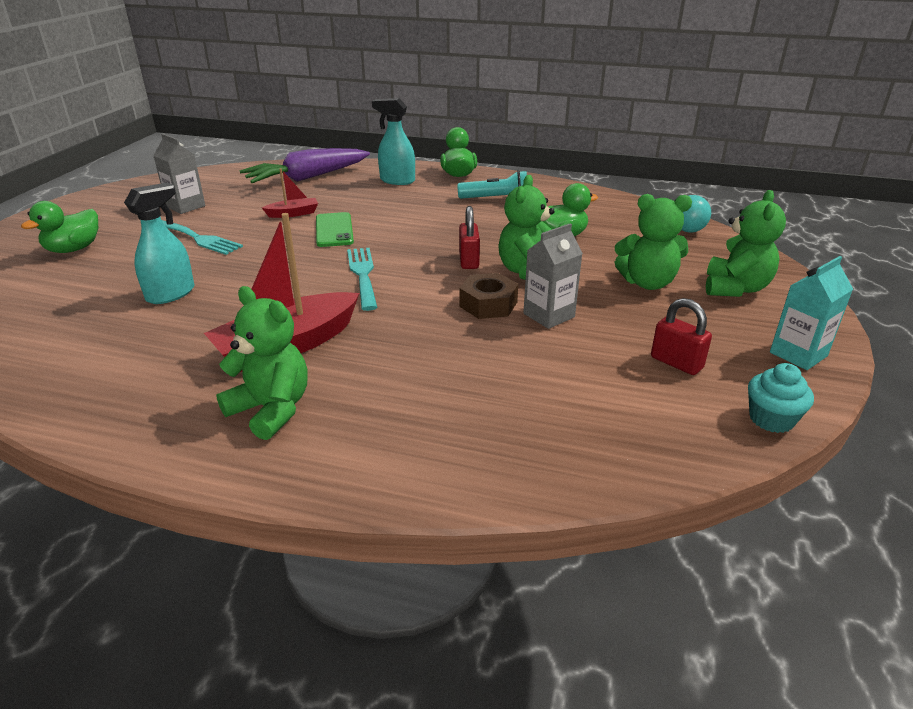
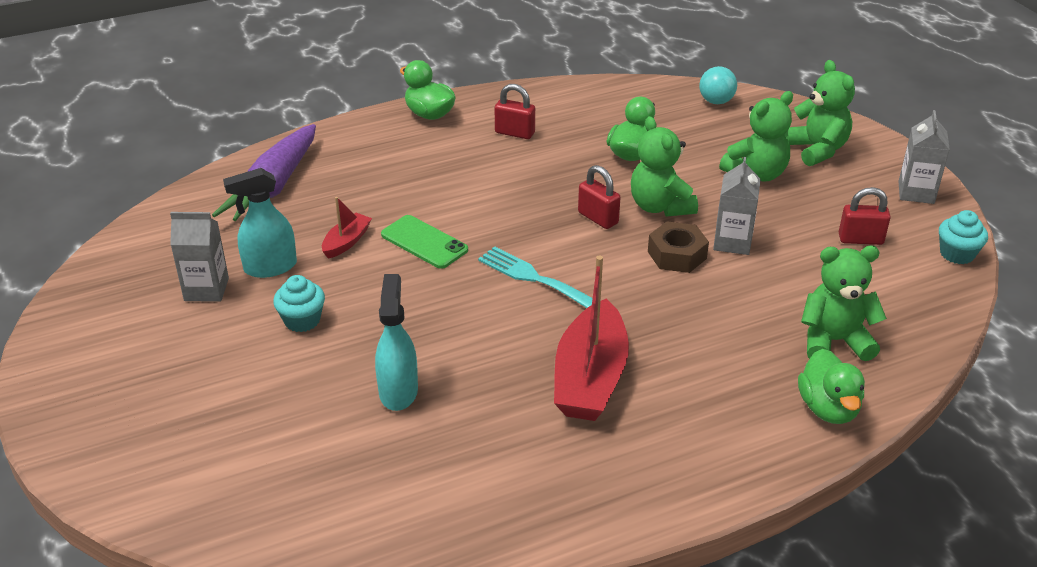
camera: 40 degrees left, 5 degrees up
green duck [21,201,98,253] -> green duck moved to [798,349,865,424]
turquoise fork [162,220,243,255] -> turquoise cupcake [273,275,325,332]
green teddy bear [216,286,307,440] -> green teddy bear moved to [801,246,887,361]
turquoise spray bottle [372,98,415,185] -> turquoise spray bottle moved to [223,168,297,278]
turquoise flashlight [458,170,527,199] -> red padlock [495,84,535,139]
turquoise carton [770,256,853,370] -> grey carton [898,110,950,204]

